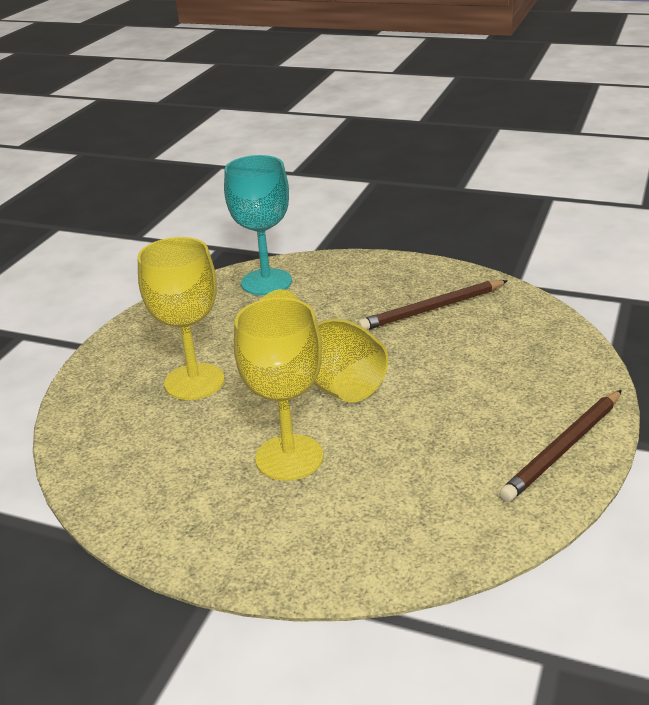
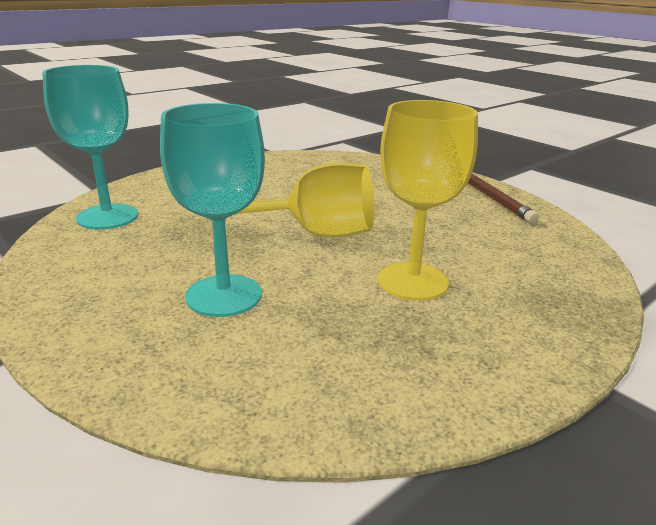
camera: 65 degrees left, 5 degrees down
yellow goblet [138,237,225,400] -> turquoise goblet [160,103,265,317]
brown pencil [357,280,508,330] -> none

